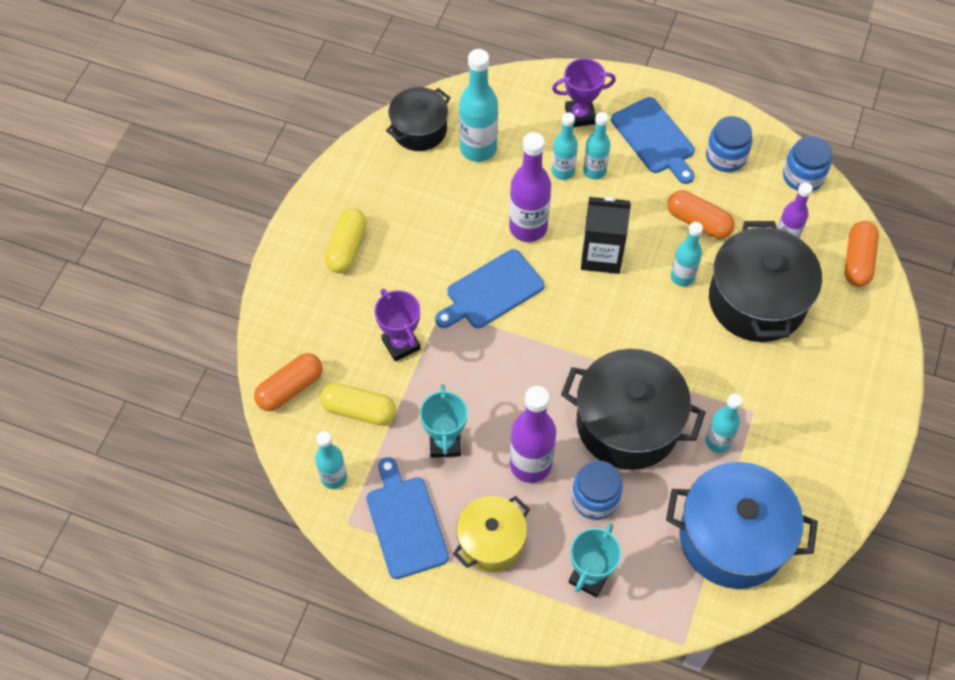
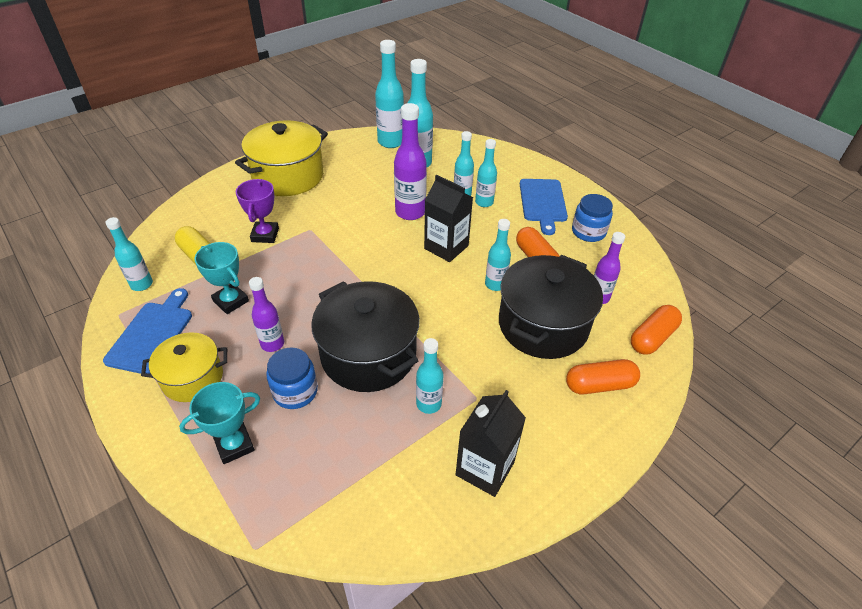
camera: 30 degrees right, 15 degrees down
orange capsule [254,353,323,411] -> orange capsule moved to [566,359,640,395]
yellow capsule [325,208,367,273] -> yellow pot [235,120,328,196]
black pot [386,87,451,151] -> turquoise bottle [375,40,404,148]
turquoise trophy [420,385,468,458] -> turquoise trophy turned 75 degrees counterclockwise [195,242,249,314]
blue cutting board [435,249,545,328] -> none
purple bottle [510,386,556,483] -> purple bottle [249,277,284,352], size x0.62
purple trophy [552,58,616,127] -> none
blue pot [666,462,818,589] -> none
blue jar [783,136,832,191] -> none
none -> black carton [455,390,526,497]

